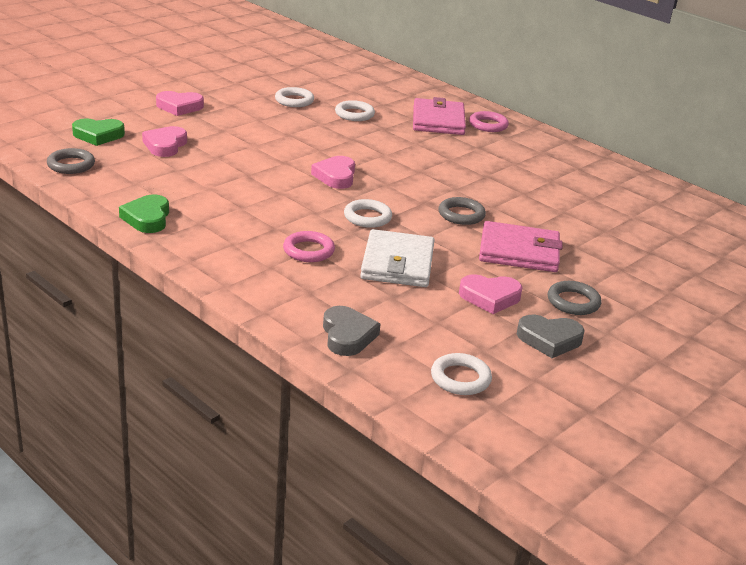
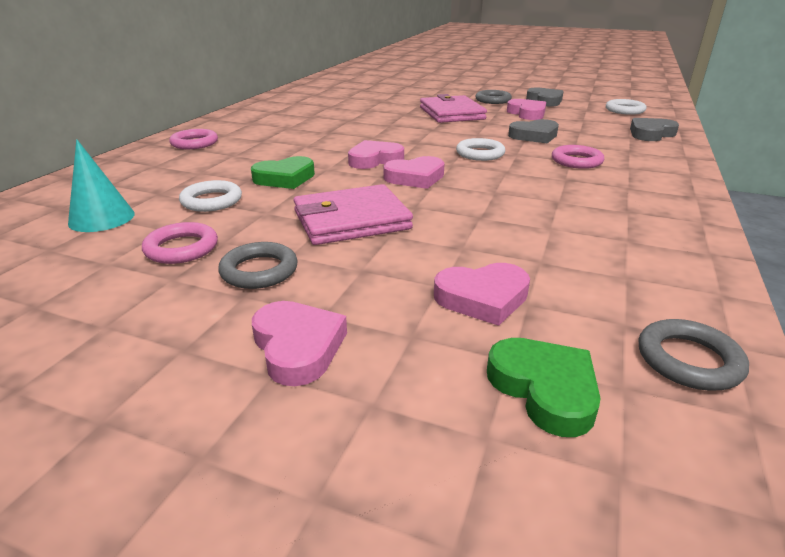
camera: 110 degrees left, 0 degrees up
green heart [119,194,169,233] -> green heart moved to [251,156,315,189]
white ring [275,87,314,107] -> pink ring [142,222,218,264]
white wallet [360,229,435,287] -> grey heart [508,119,559,143]
pink wallet [413,97,466,135] -> pink wallet moved to [293,184,413,245]
grey ring [438,197,486,225] -> grey ring moved to [218,242,298,289]
none -> turquoise cone [68,139,135,232]
none -> pink heart [348,140,404,169]

